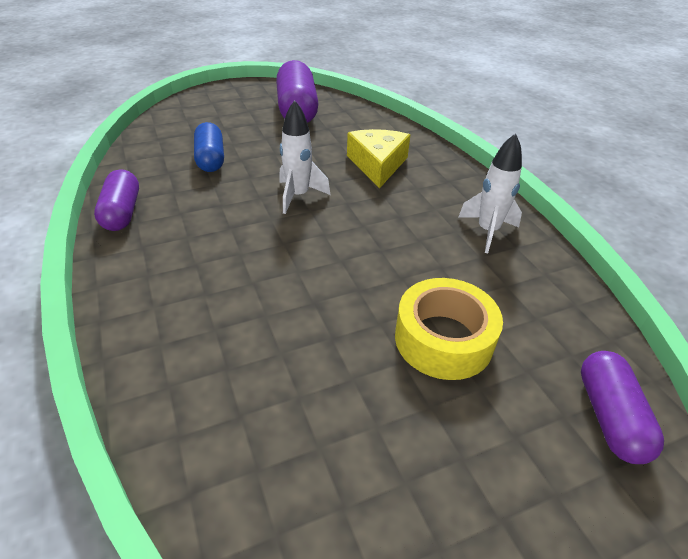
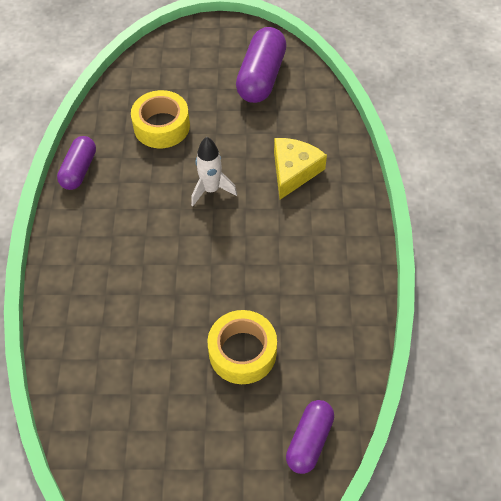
camera: 25 degrees right, 15 degrees up
blue capsule [194,122,224,172] -> yellow tape [131,90,190,148]
white rocket [458,133,522,253] -> none

